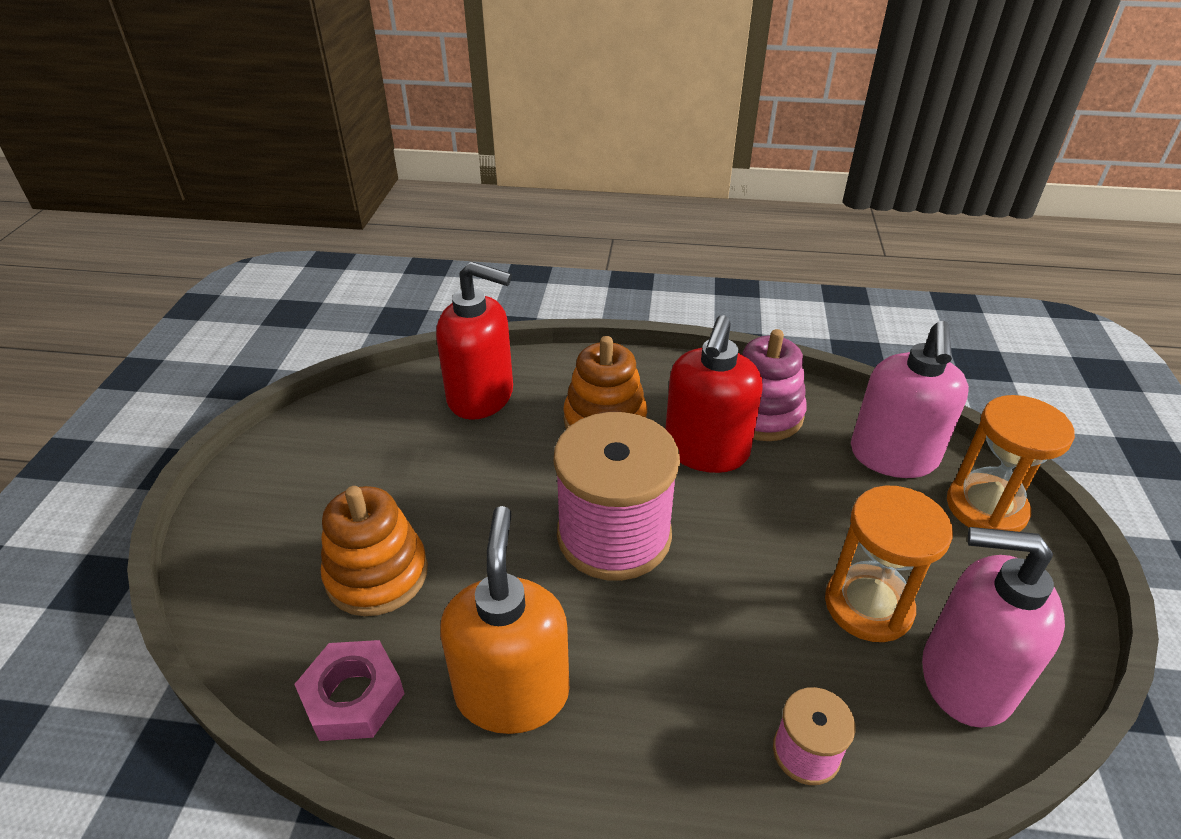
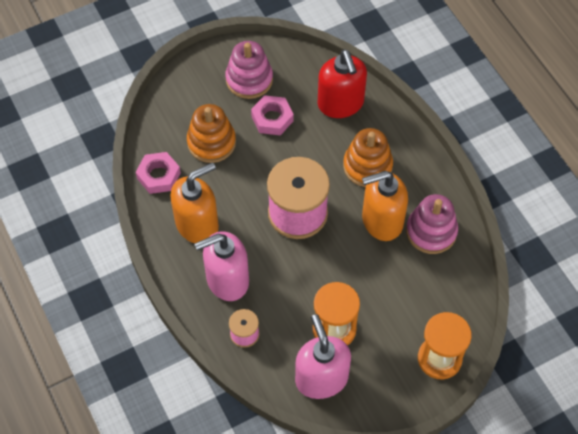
camera: 55 degrees right, 20 degrees up
red soap dispenser [665,315,763,473] -> orange soap dispenser [362,171,408,241]
pink soap dispenser [851,321,969,478] -> pink soap dispenser moved to [194,231,249,301]
none -> pink stacking toy [225,41,273,99]
none -> pink nut [251,95,294,135]

